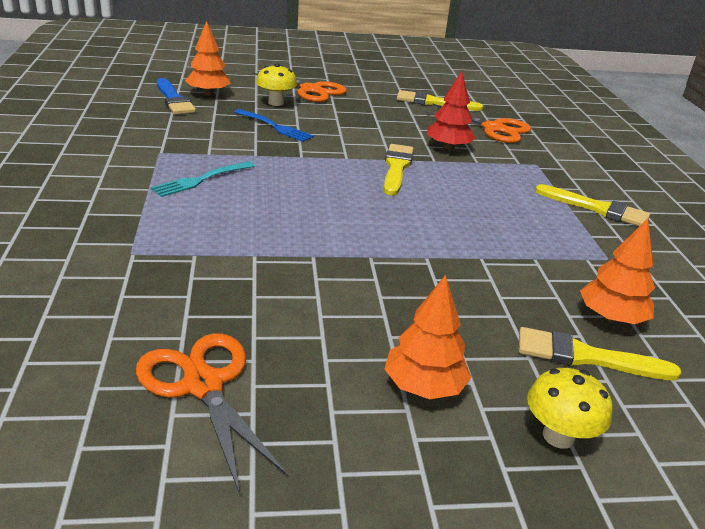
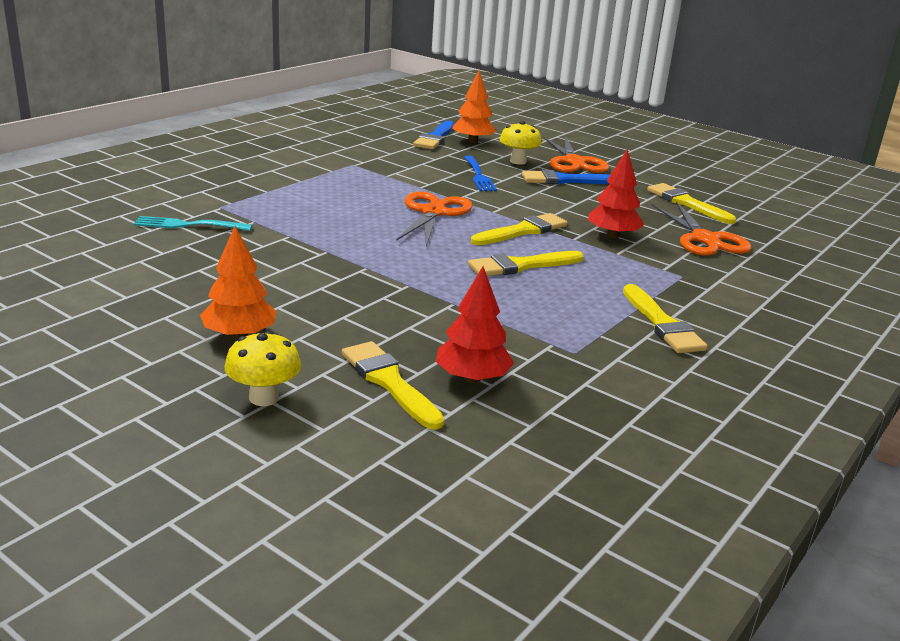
camera: 45 degrees right, 5 degrees down
orange scissors [136,333,288,495] -> orange scissors moved to [396,192,473,247]
turquoise fork [151,161,255,197] -> turquoise fork moved to [133,216,253,231]
orange tree [580,218,655,324] -> red tree [436,266,514,383]
none -> yellow brush [468,251,584,276]
none -> blue brush [522,170,610,184]

